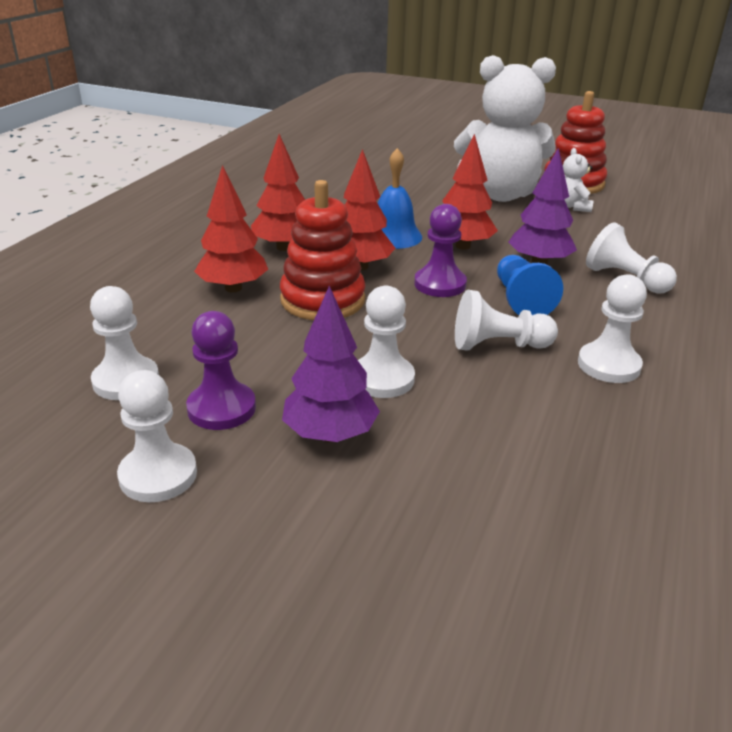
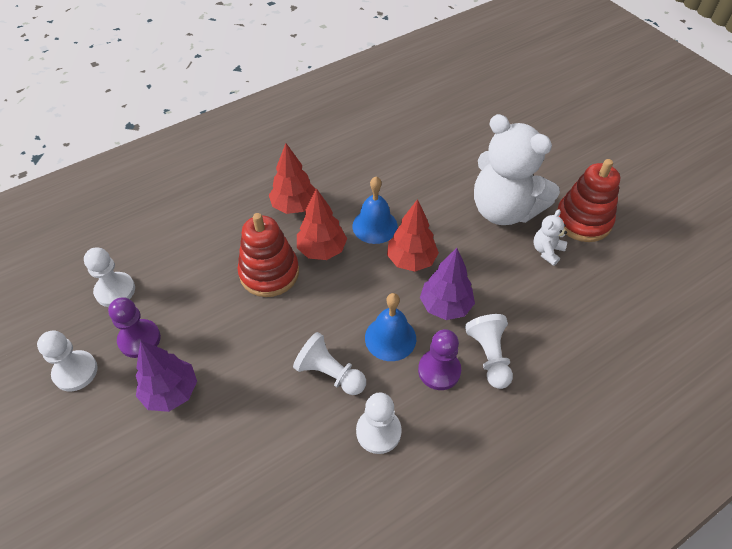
camera: 35 degrees right, 20 degrees up
red tree [194,165,268,293] -> none
white pawn [358,286,415,398] -> none
purple pawn [414,204,467,297] -> purple pawn moved to [418,329,461,390]
blue pawn [497,255,563,315] -> blue bell [365,293,416,361]

